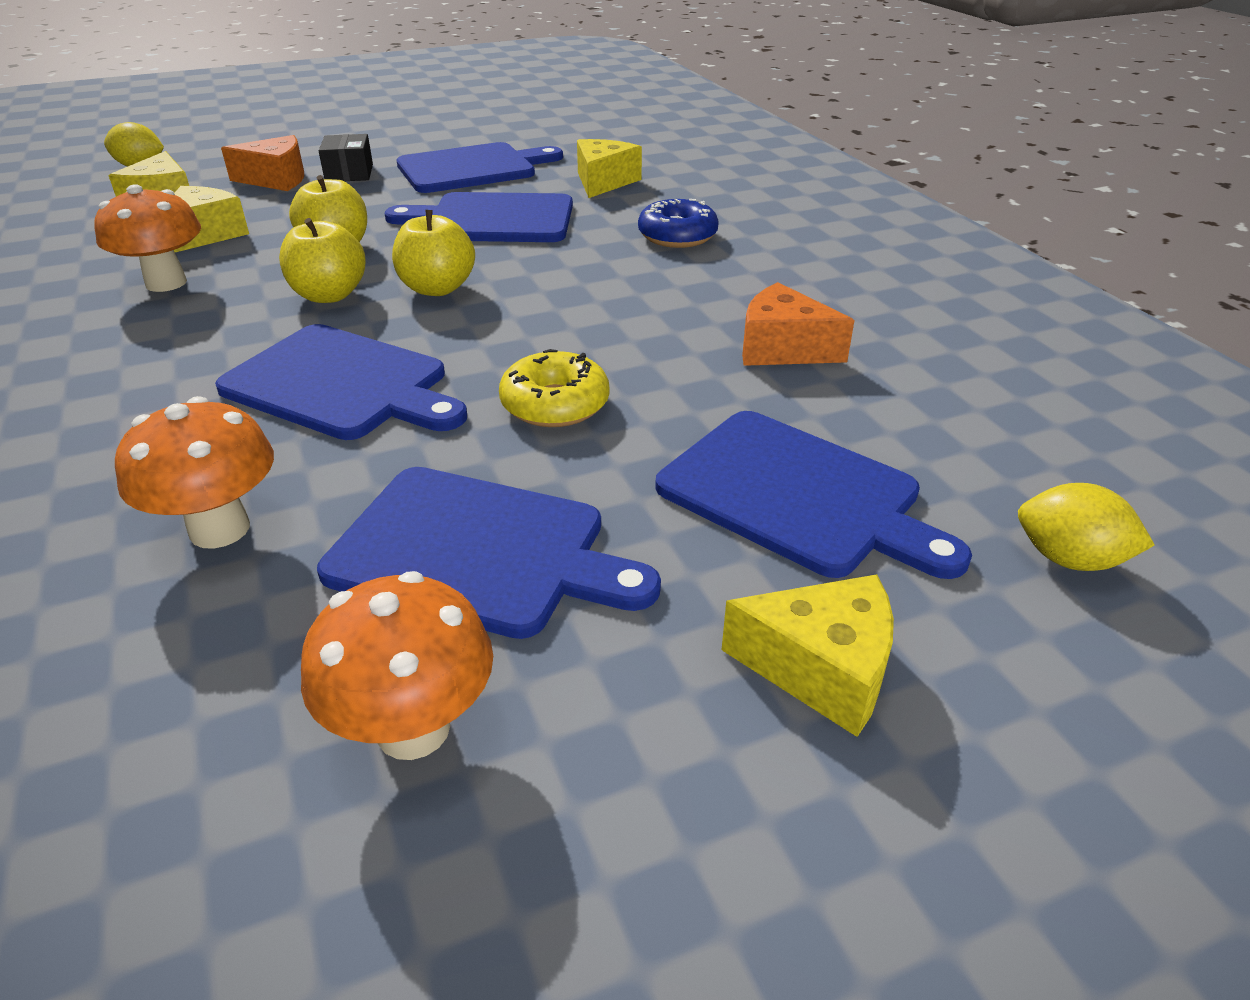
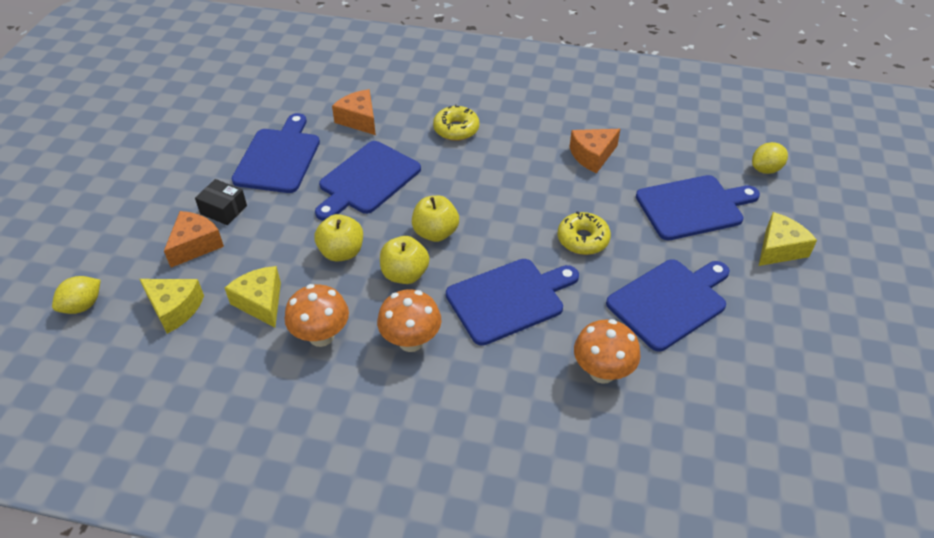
camera: 55 degrees left, 10 degrees up
orange mushroom [301,571,493,760] -> orange mushroom moved to [377,289,442,352]
yellow cheese [577,139,642,198] -> orange cheese [332,89,376,135]
blue donut [638,199,719,248] -> yellow donut [433,105,479,141]

